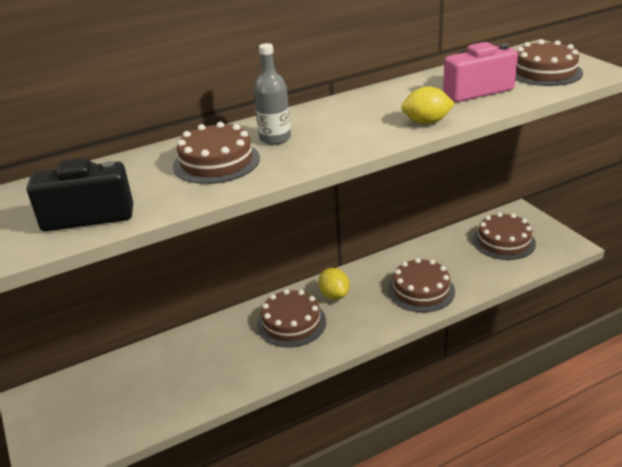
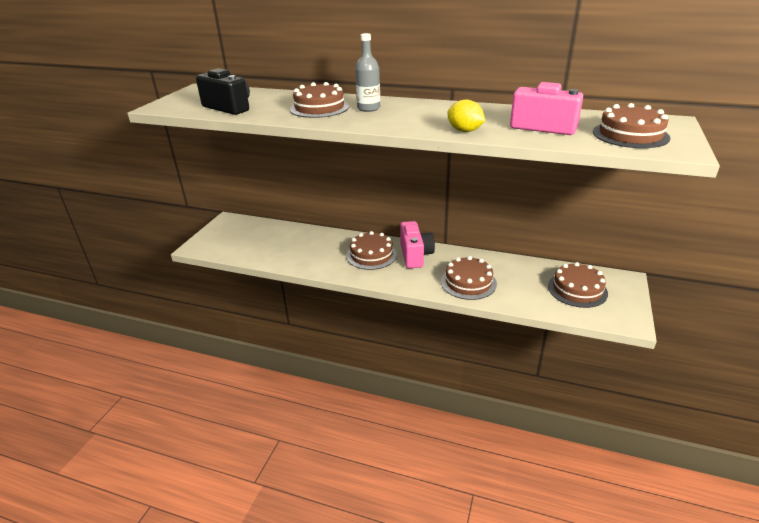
camera: 45 degrees right, 0 degrees up
yellow lemon [318,268,349,300] -> pink camera [400,221,435,268]

